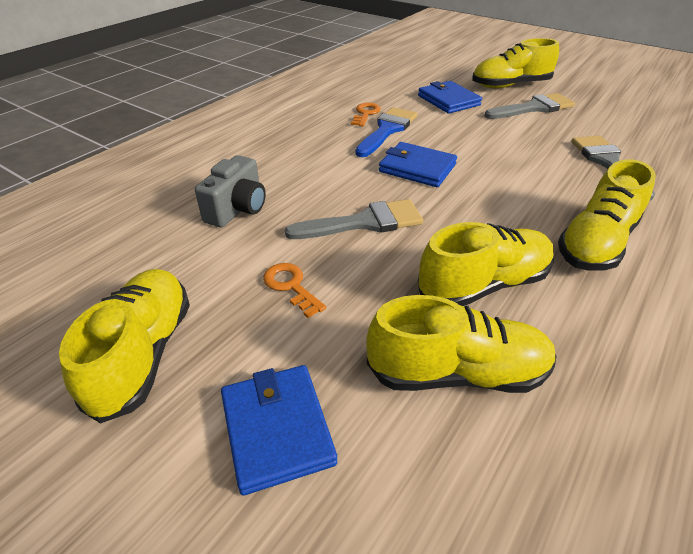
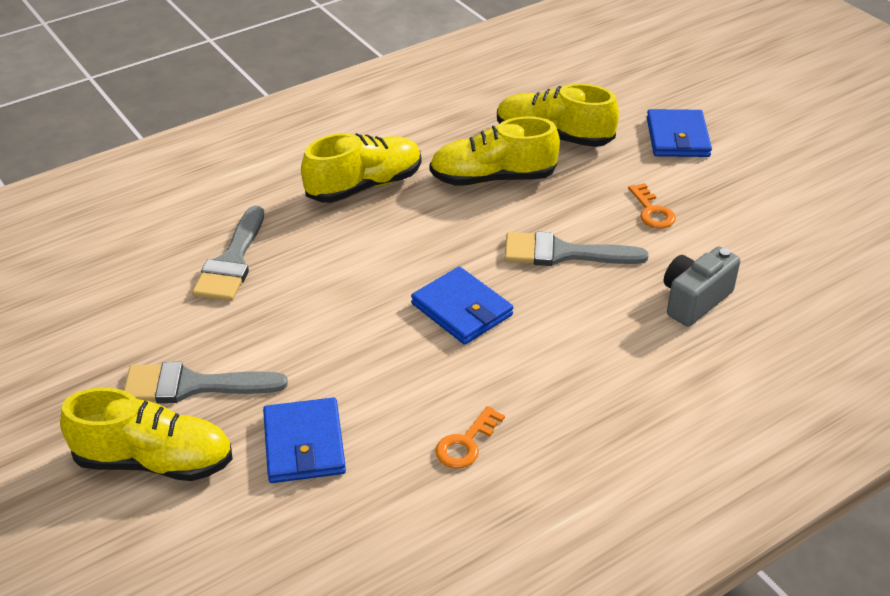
camera: 160 degrees left, 0 degrees up
yellow shoe [59,269,190,423] -> none
blue brush [355,107,417,157] -> none

